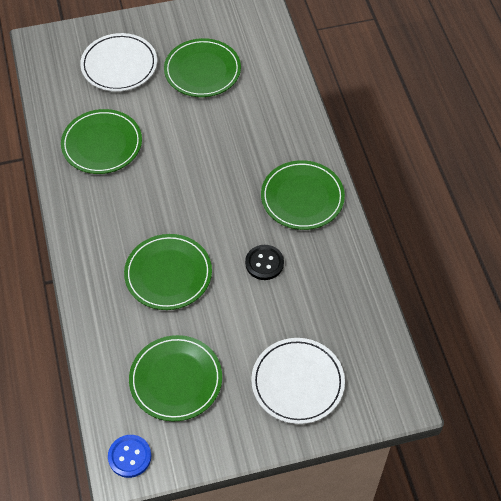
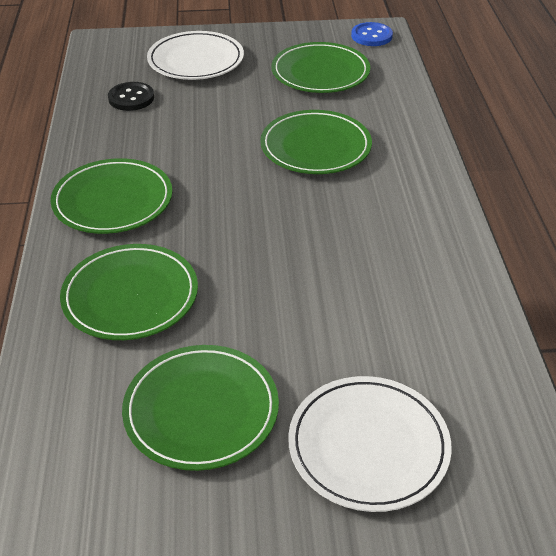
camera: 170 degrees left, 15 degrees down
green plate [61,109,142,174] -> green plate moved to [60,244,198,340]
black button [245,245,284,280] -> black button moved to [108,82,154,111]

